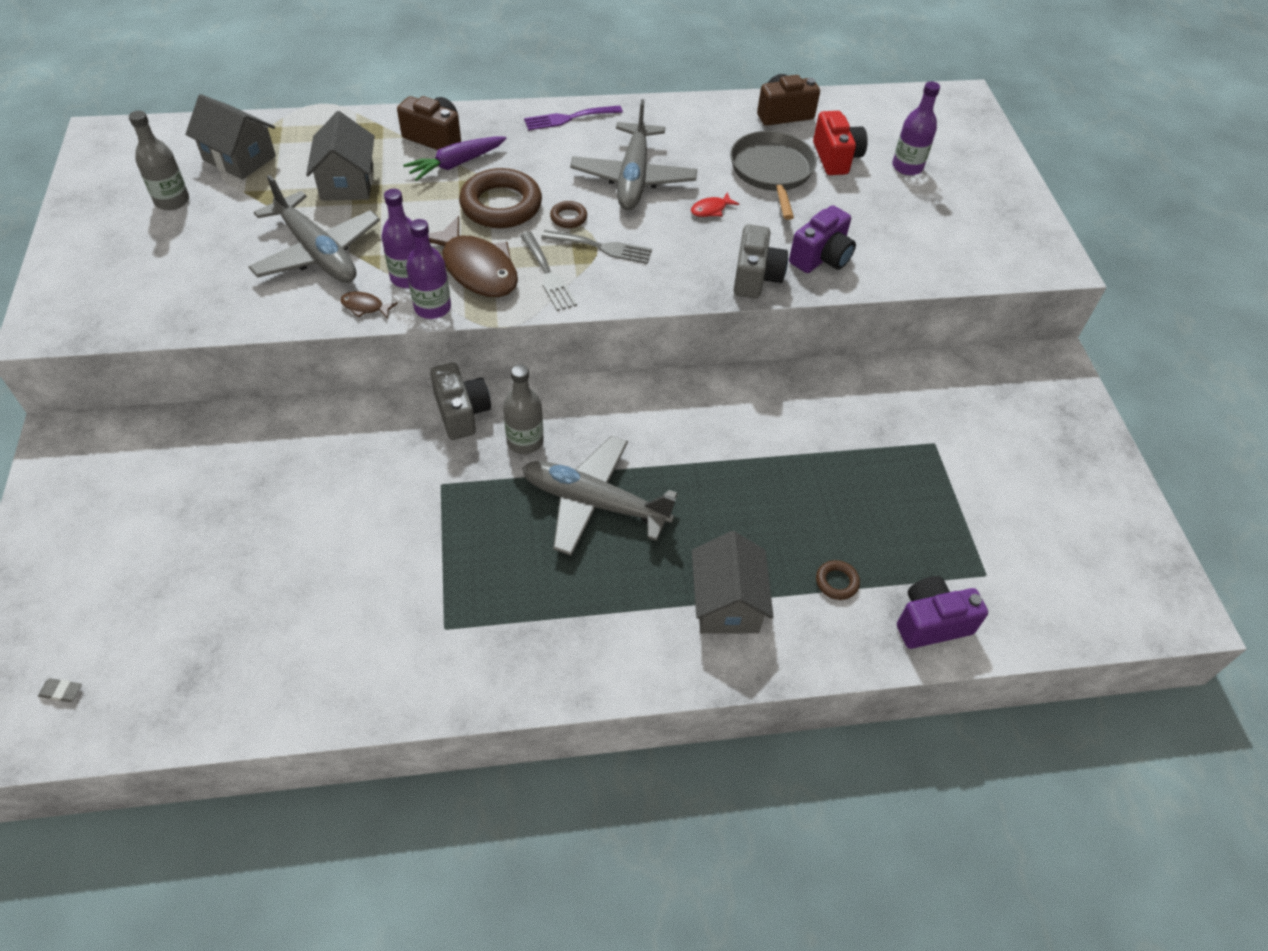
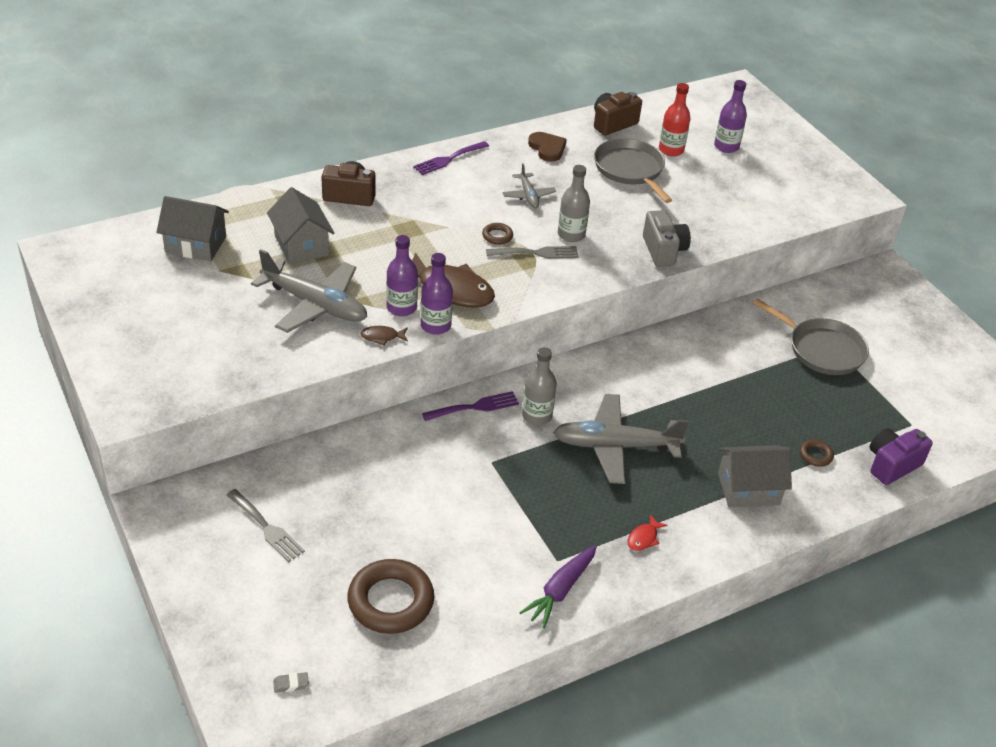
camera: 20 degrees left, 10 degrees down
grey bottle [129,111,189,210] -> grey bottle moved to [558,165,590,242]
purple carrot [403,136,507,181] -> purple carrot moved to [519,545,597,628]
grey camera [430,363,491,440] -> purple fork [422,391,519,421]
brown ring [459,168,542,228] -> brown ring moved to [348,559,434,634]
grey fork [520,232,577,311] -> grey fork moved to [226,489,305,562]
grey plane [570,99,697,210] -> grey plane [503,164,556,209], size x0.51
red fish [691,192,739,217] -> red fish moved to [627,514,668,551]
grey house [692,531,774,634] -> grey house turned 75 degrees counterclockwise [718,445,792,507]
purple camera [789,205,856,273] -> none
red camera [813,111,868,175] -> red bottle [659,83,691,156]
none -> brown heart [528,132,567,162]
none -> grey pan [754,299,869,375]

